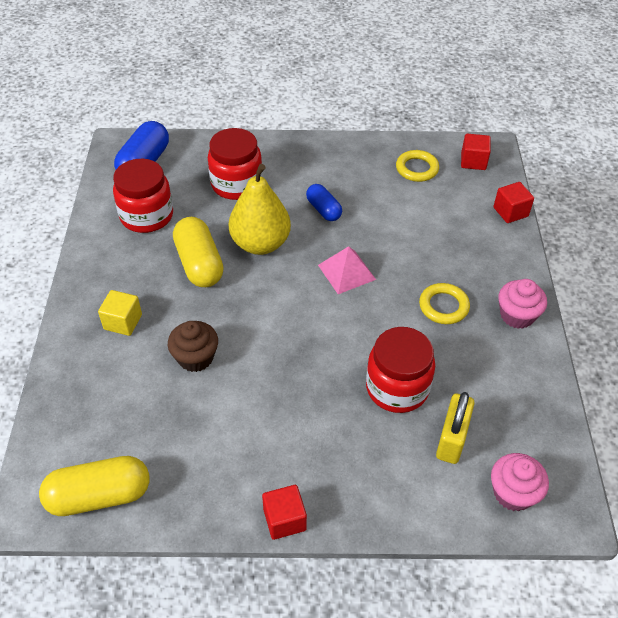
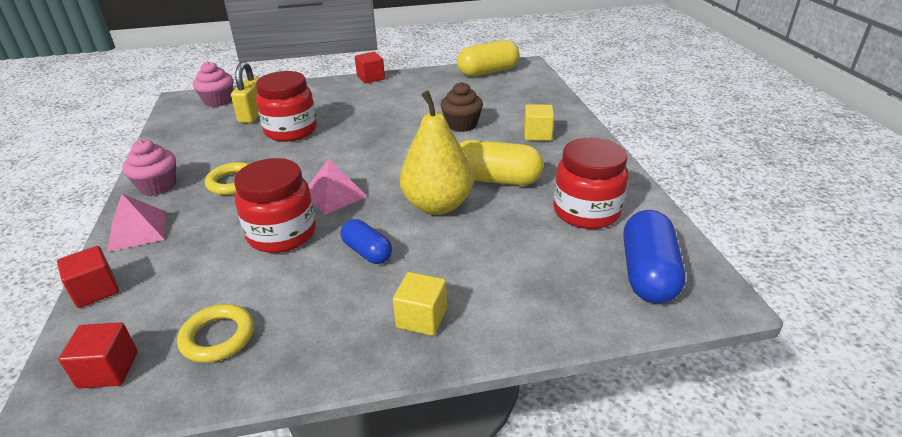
camera: 170 degrees right, 15 degrees down
yellow capsule [173,217,224,287] -> yellow capsule turned 45 degrees counterclockwise [459,140,543,186]
red jar [208,128,263,200] -> red jar moved to [234,158,316,253]
none -> pink pyramid [107,194,166,252]
none -> yellow cube [393,272,447,336]

